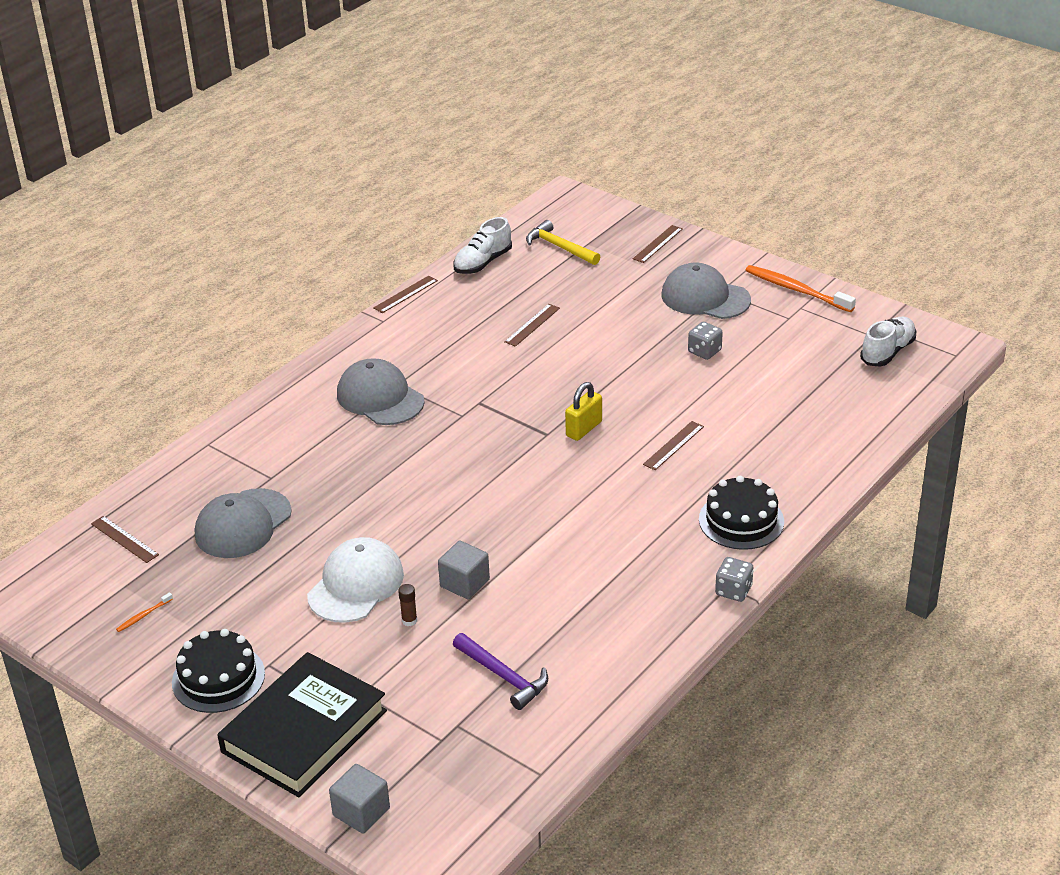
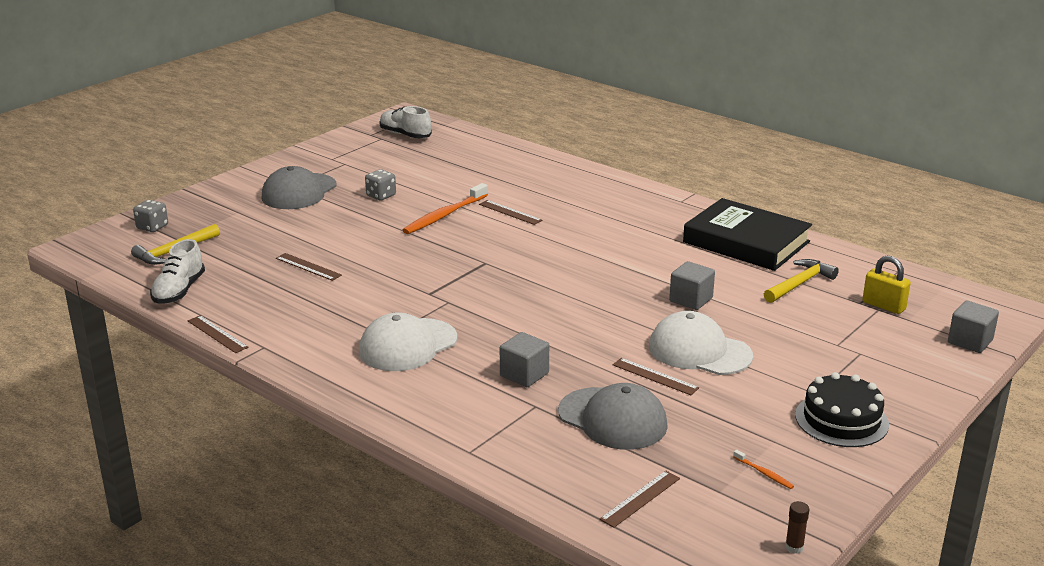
camera: 90 degrees left, 10 degrees down
black book [217,652,387,797] -> black book moved to [683,198,812,271]
grey cap [337,358,425,425] -> white cap [359,312,457,371]
brown glue stick [398,584,417,626] -> brown glue stick moved to [785,501,809,554]
purple hammer [453,633,548,710] -> yellow hammer [764,259,839,303]
white shoe [454,217,512,274] -> white shoe turned 60 degrees clockwise [150,239,205,304]
yellow padlock [565,382,602,441] -> yellow padlock moved to [863,256,911,314]
brown ruler [633,225,683,263] -> brown ruler moved to [613,358,699,395]
black cake [699,476,784,550] -> none
grey dice [715,557,753,602] -> grey dice moved to [133,200,168,232]
orange toothbrush [745,265,856,312] -> orange toothbrush moved to [403,183,488,234]
none -> grey cube [500,332,549,387]

